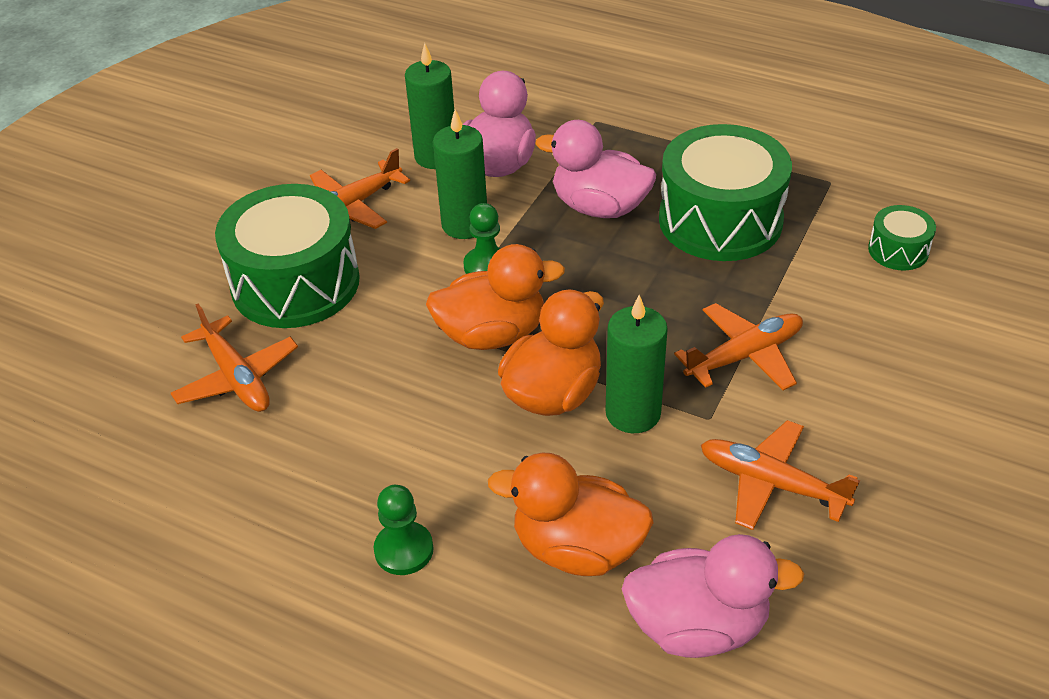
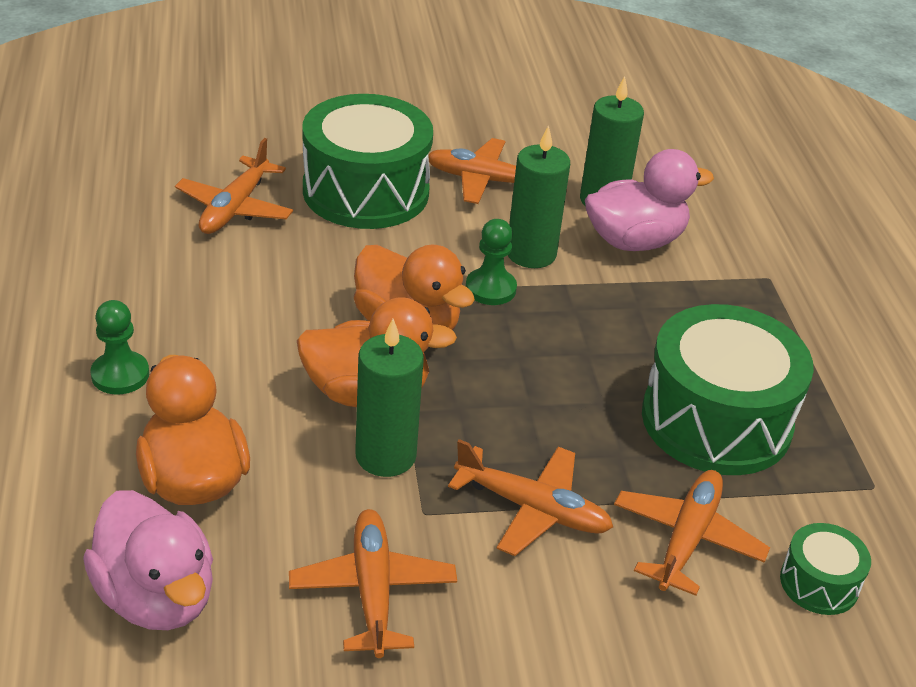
camera: 50 degrees right, 5 degrees down
pink duck [536,120,656,218] -> none
none -> orange plane [614,470,770,596]

